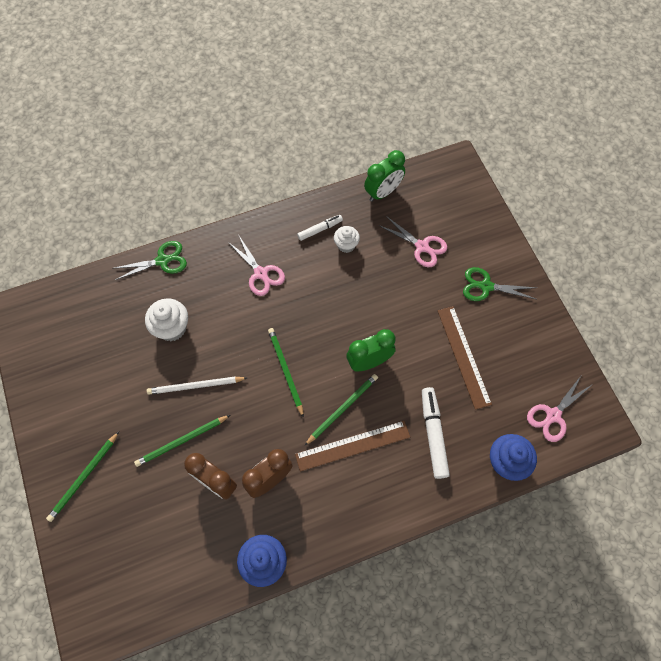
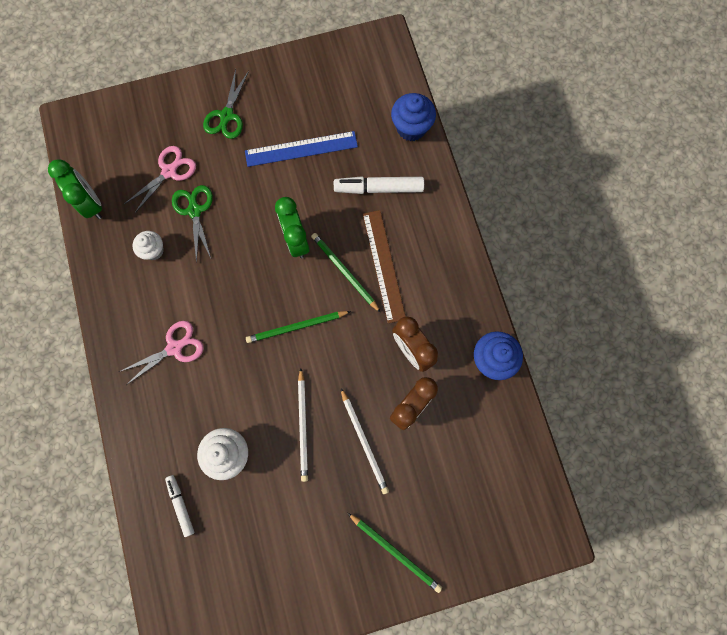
camera: 85 degrees left, 10 degrees up
green scissors [112,241,187,280] -> green scissors moved to [172,185,213,263]
green pencil [134,415,230,467] -> white pencil [341,388,389,494]
white marker [297,215,343,241] -> white marker moved to [165,475,194,537]
brown ruler [438,306,492,410] -> blue ruler [245,131,358,167]
pink scissors [527,376,593,442] -> none

